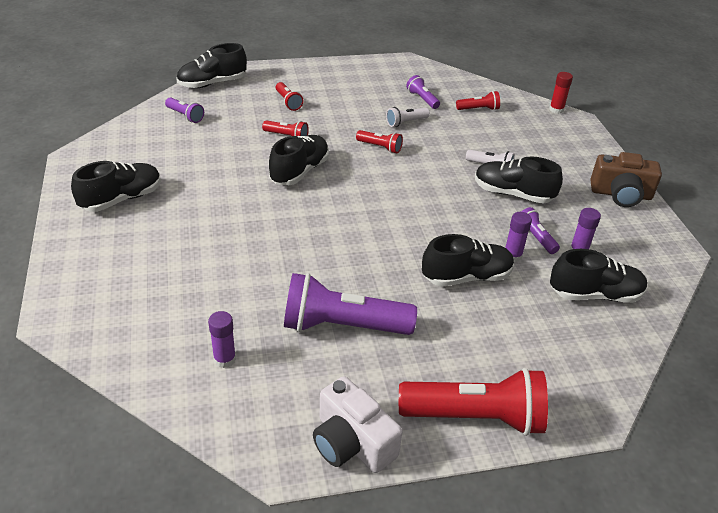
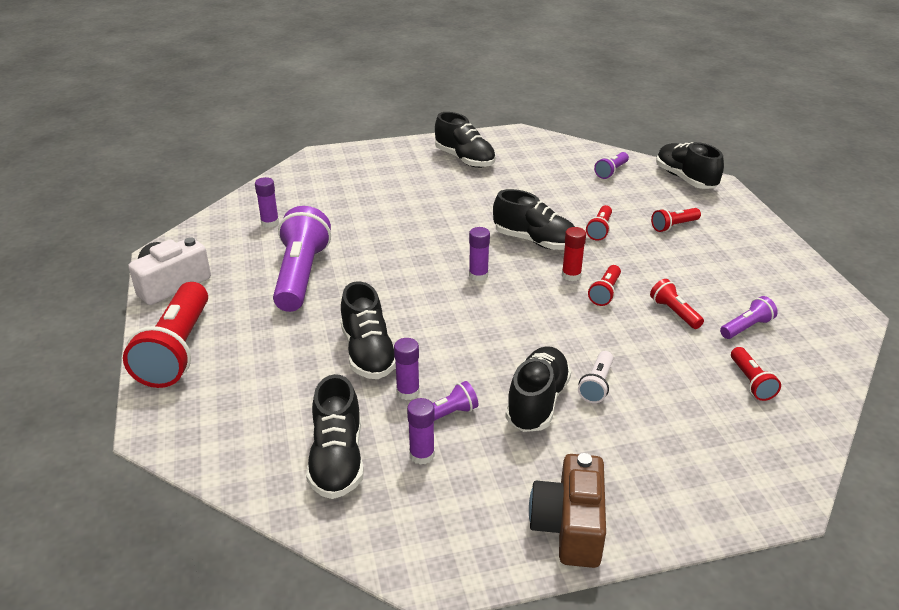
camera: 90 degrees right, 5 degrees down
white flashlight [386,107,430,127] -> red flashlight [650,279,704,329]
red glue stick [549,72,573,114] -> red glue stick moved to [562,227,586,281]
none -> purple glue stick [469,227,490,281]

